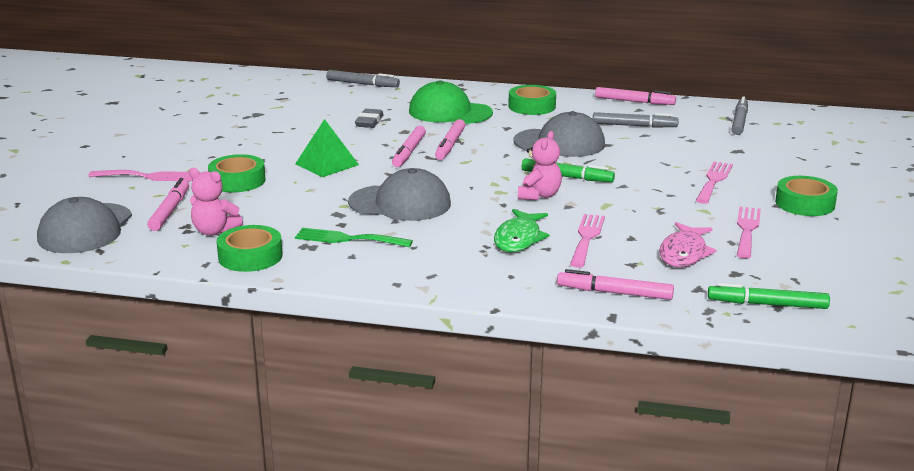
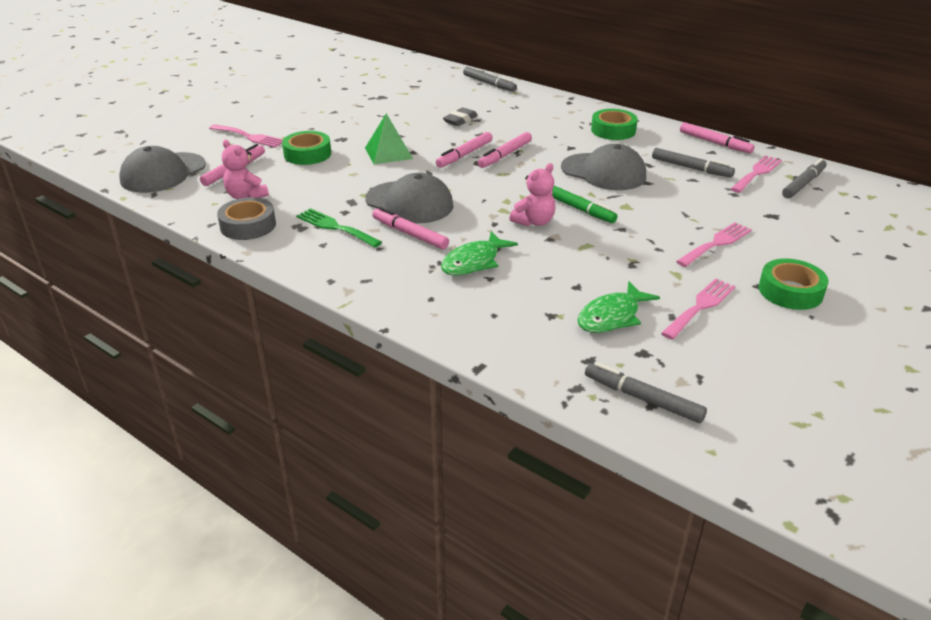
camera: 25 degrees right, 10 degrees up
green tape [216,225,283,272] -> grey tape [217,197,276,240]
green cap [409,80,493,124] -> none
pink marker [557,269,674,300] -> pink marker moved to [372,207,449,249]
pink fork [570,214,605,268] -> pink fork moved to [731,156,782,193]
pink fish [659,222,717,267] -> green fish [577,281,660,333]
green marker [708,283,830,309] -> grey marker [585,362,707,423]

